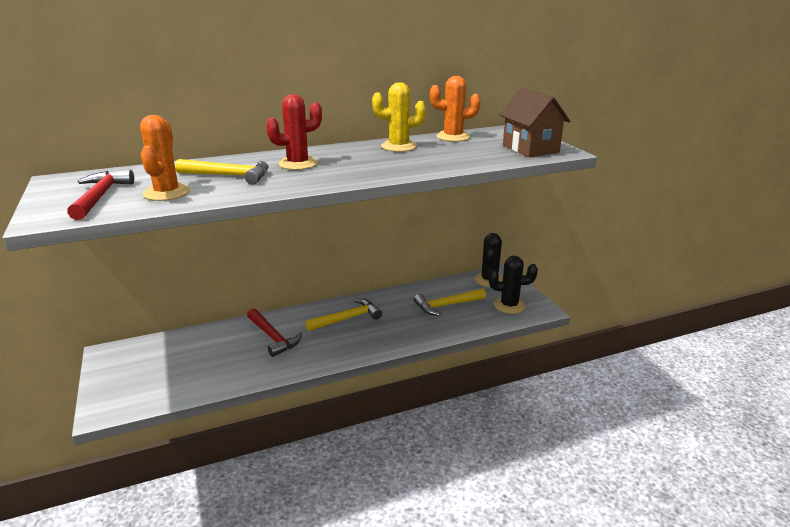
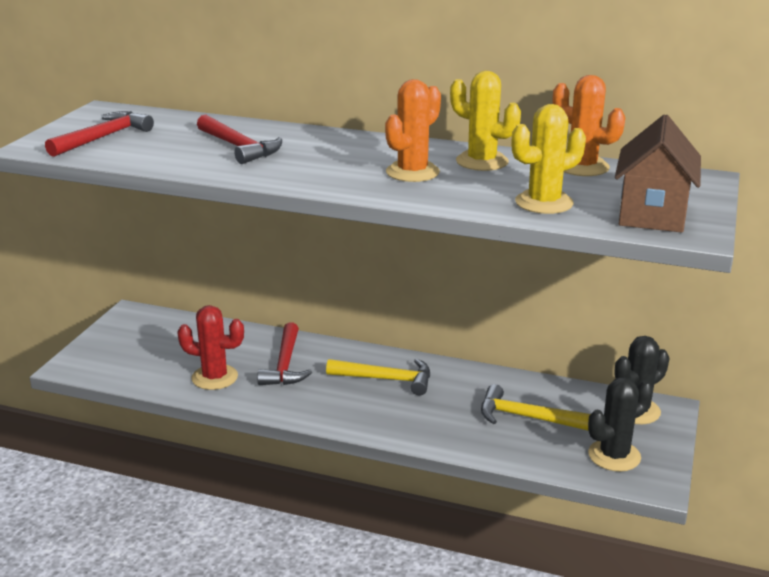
camera: 40 degrees right, 0 degrees up
orange cactus [140,115,190,201] -> orange cactus moved to [385,79,441,182]
yellow hammer [175,159,269,185] -> red hammer [197,114,282,164]
red cactus [266,94,322,170] -> red cactus moved to [177,305,244,390]
black cactus [489,256,538,314] -> black cactus turned 75 degrees counterclockwise [588,377,653,472]
none -> yellow cactus [512,104,586,214]

